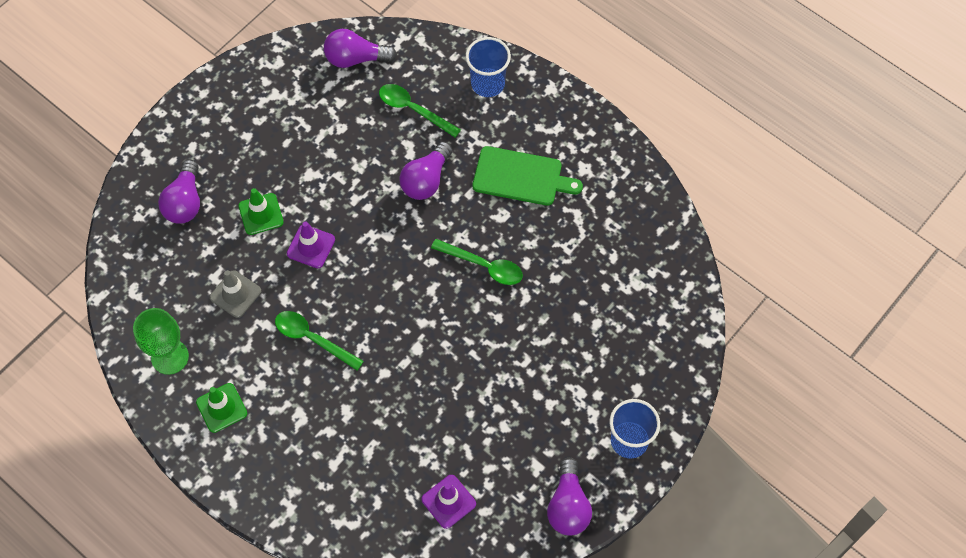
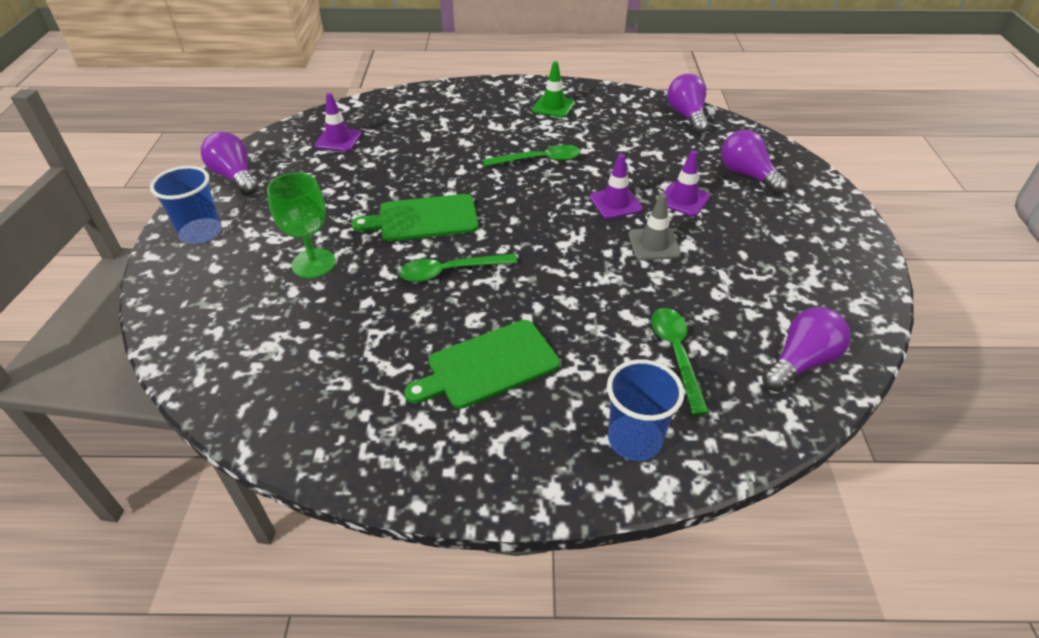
camera: 140 degrees right, 20 degrees down
green goblet [133,308,189,375] -> green goblet moved to [267,173,336,278]
grey traffic cone [210,270,261,318] -> grey traffic cone moved to [628,194,681,260]
green traffic cone [239,188,284,235] -> purple traffic cone [663,150,710,216]
green spoon [379,84,461,138] -> green spoon turned 90 degrees counterclockwise [651,308,709,415]
purple light bulb [399,142,453,200] -> purple light bulb moved to [667,74,709,134]
none -> green cutting board [351,194,479,241]

